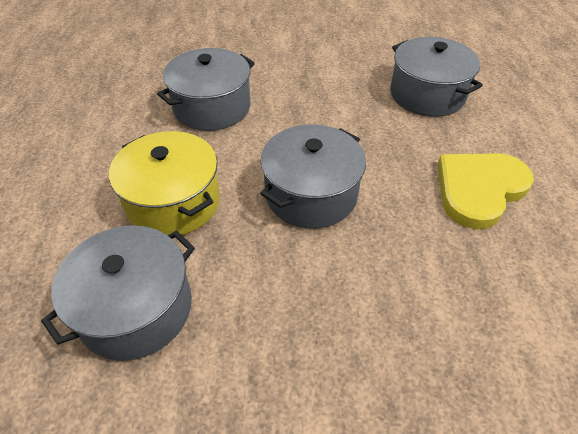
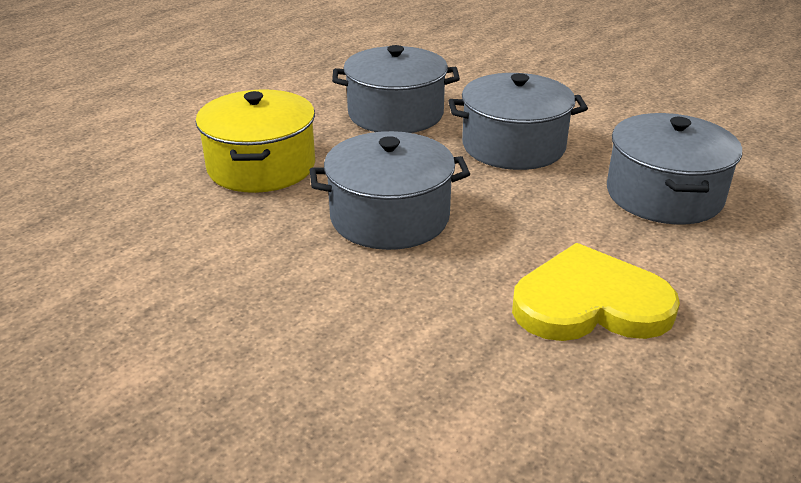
camera: 40 degrees right, 15 degrees down
grey pot [41,225,195,361] -> grey pot moved to [448,73,588,170]

